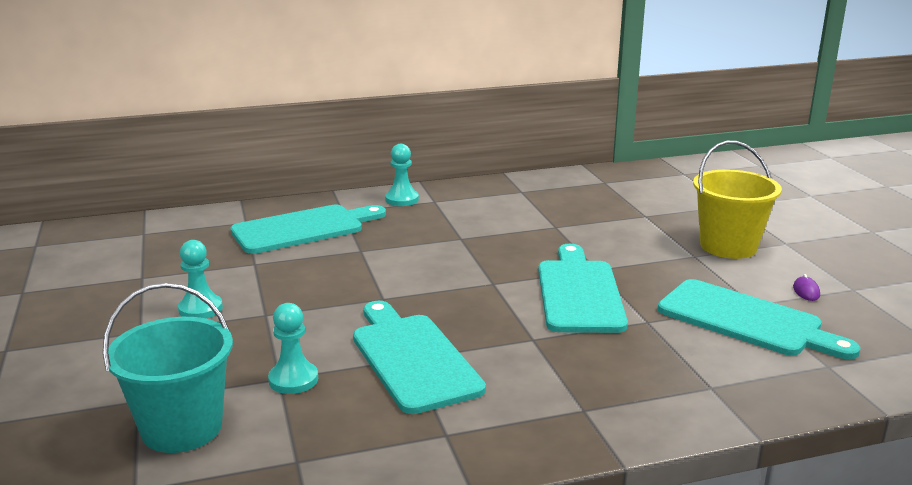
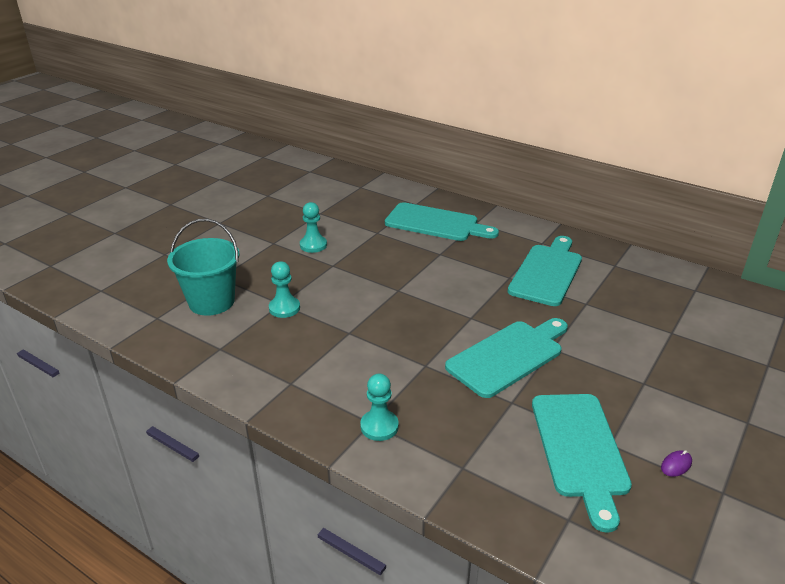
camera: 50 degrees right, 10 degrees up
turquoise cutting board [353,301,486,414] -> turquoise cutting board moved to [508,236,582,306]
turquoise pawn [385,144,419,206] -> turquoise pawn moved to [360,374,399,441]
yellow bucket [693,141,782,259] -> none

